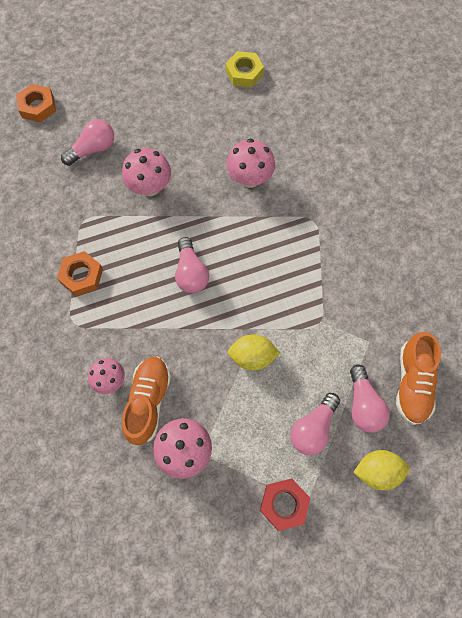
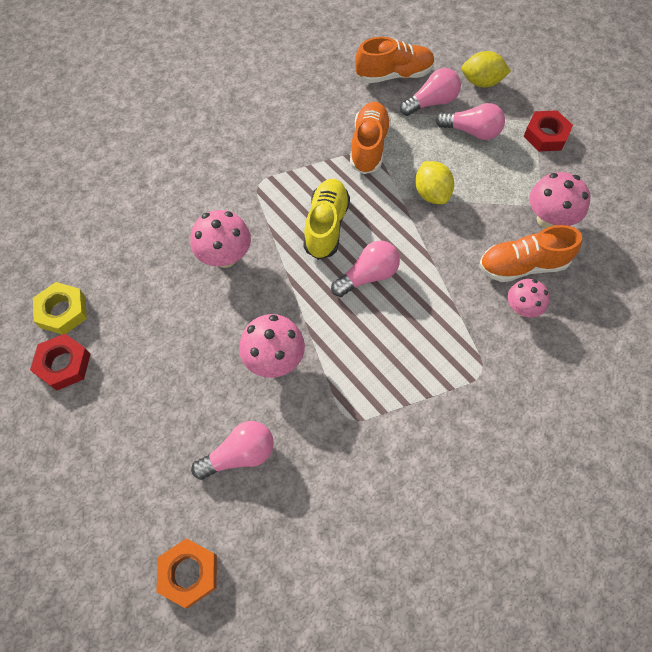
camera: 110 degrees left, 5 degrees down
orange nut [57,251,103,296] -> none
pink light bulb [61,119,114,166] -> pink light bulb turned 120 degrees clockwise [191,421,274,480]
yellow lemon [354,450,410,490] -> yellow lemon turned 60 degrees counterclockwise [462,51,511,88]
none -> red nut [30,334,90,391]
none -> yellow shoe [303,179,350,260]
none -> orange shoe [350,102,391,174]

